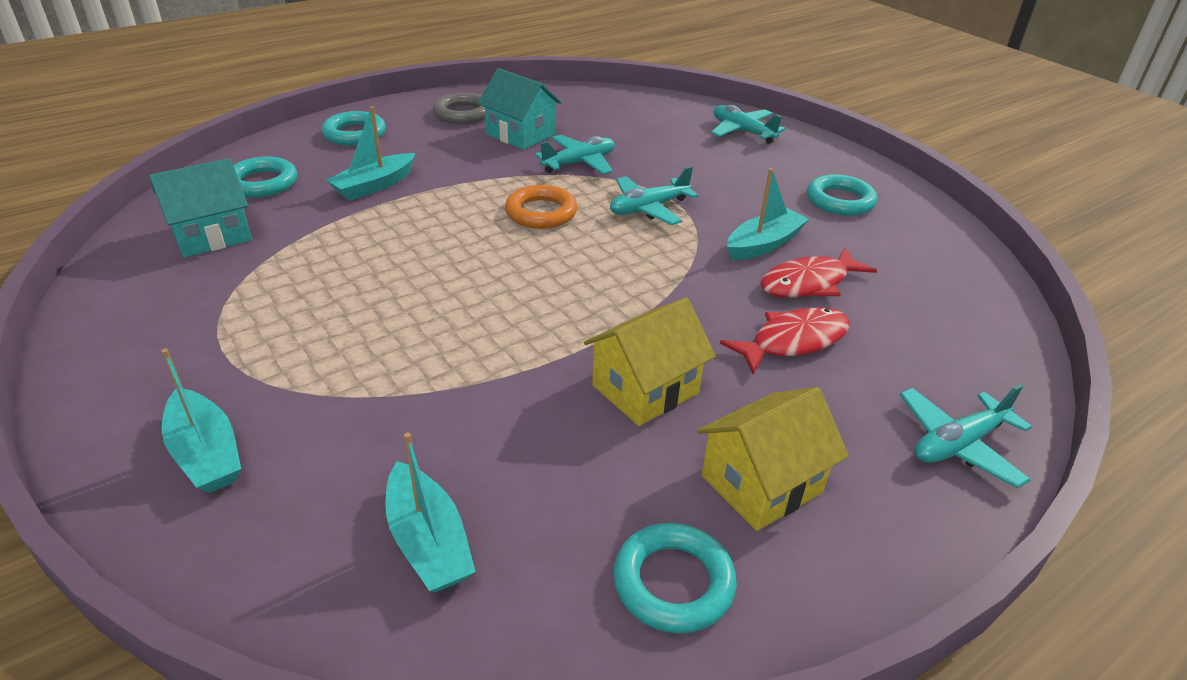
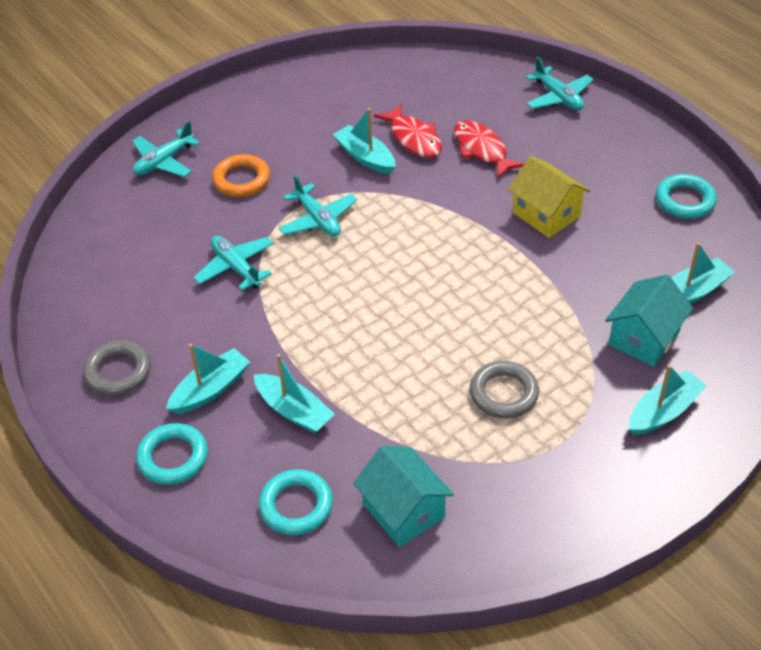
camera: 90 degrees left, 10 degrees up
turquoise house [478,68,562,150] -> turquoise house moved to [605,275,693,367]
orange ring [505,185,577,229] -> orange ring moved to [212,154,270,197]
yellow house [697,387,849,531] -> none
turquoise ring [807,174,877,216] -> none
none -> turquoise boat [166,344,250,414]
none -> grey ring [470,361,539,419]

